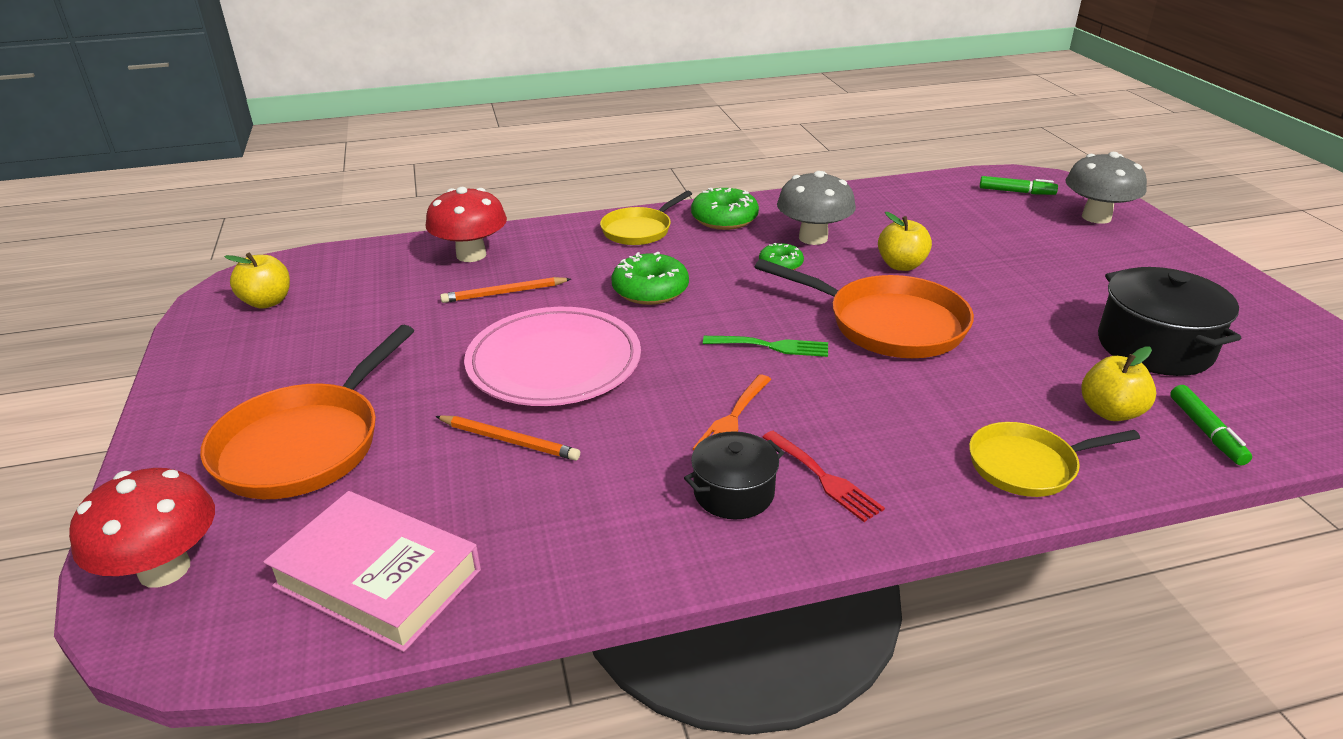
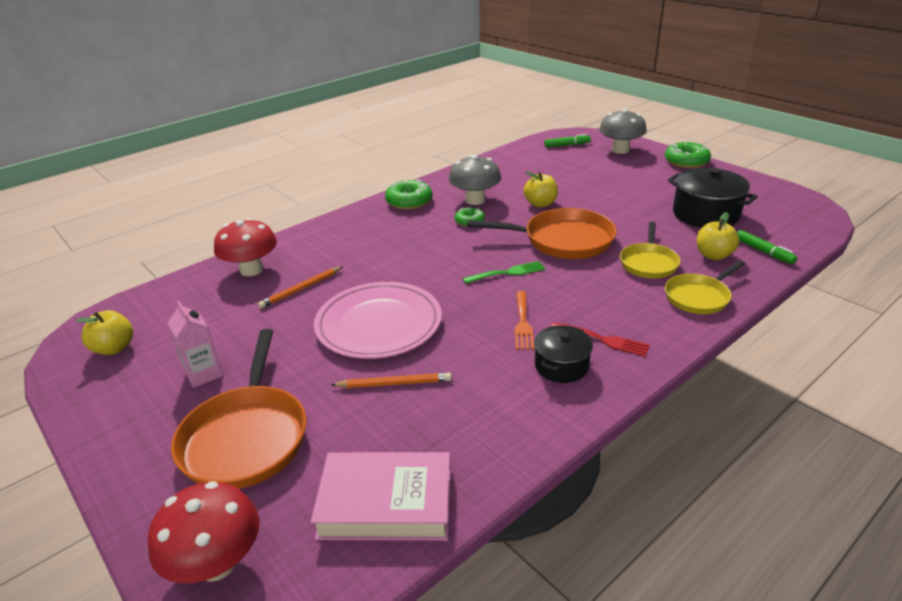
camera: 25 degrees left, 0 degrees up
yellow pan [600,191,692,245] -> yellow pan moved to [620,221,681,278]
green donut [612,252,689,305] -> green donut moved to [665,141,711,168]
none -> pink carton [168,301,223,388]

